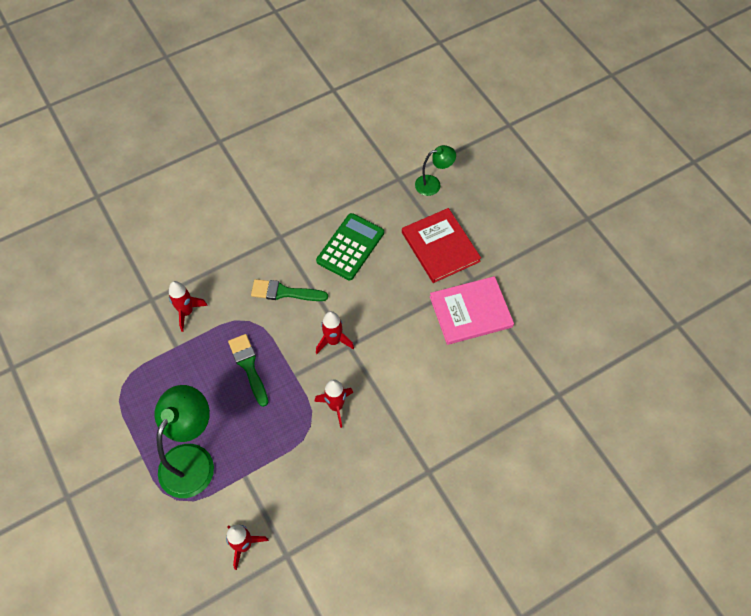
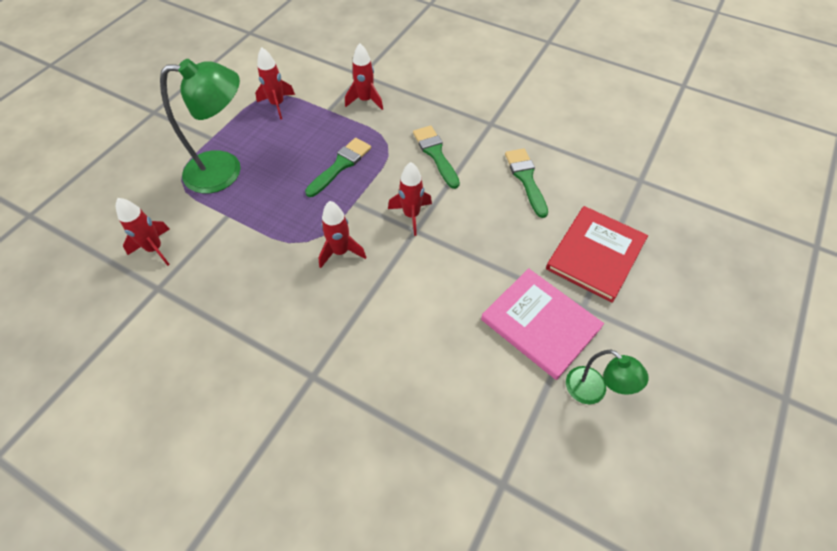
camera: 60 degrees right, 5 degrees down
green calculator [316,213,384,280] -> green brush [505,149,548,218]
green lamp [415,145,456,196] -> green lamp moved to [566,349,649,404]
none -> red rocket [255,47,295,120]

